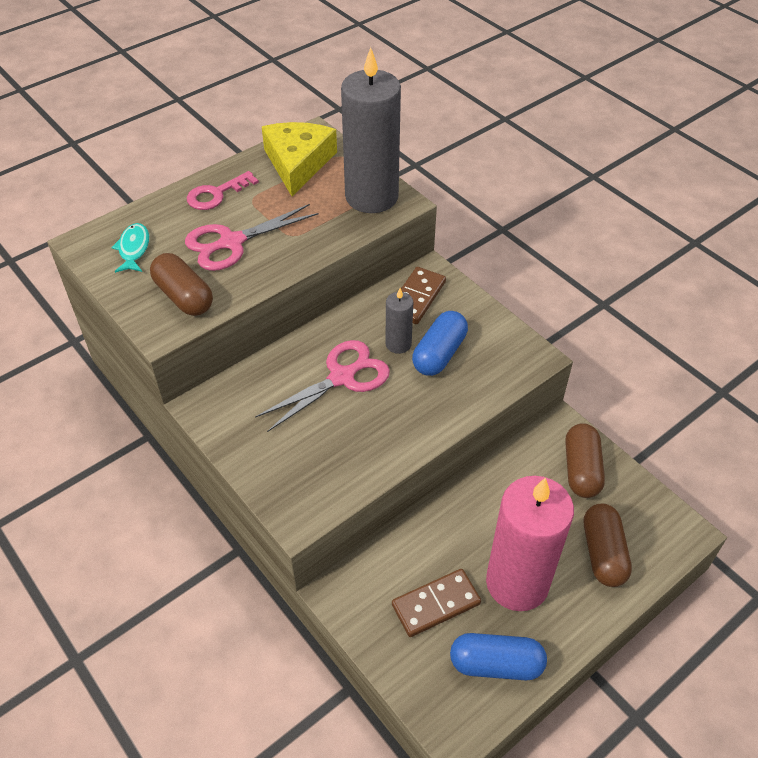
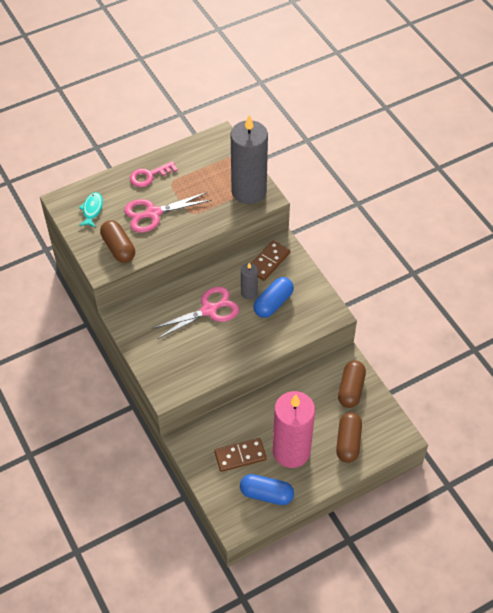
camera: 10 degrees right, 5 degrees up
yellow cheese [262,122,337,196] -> none

